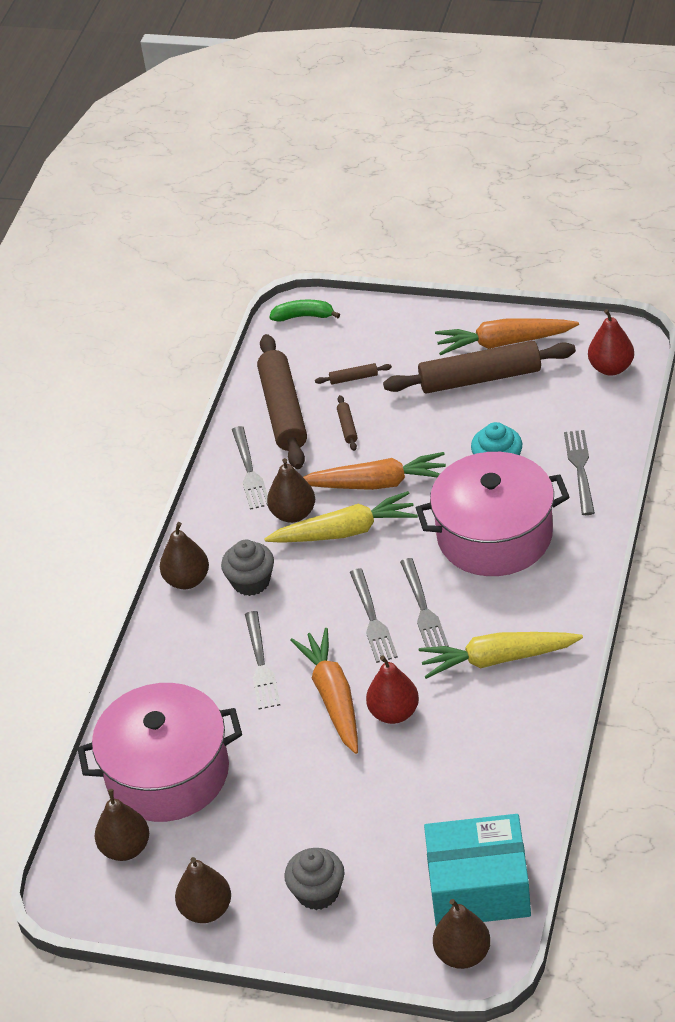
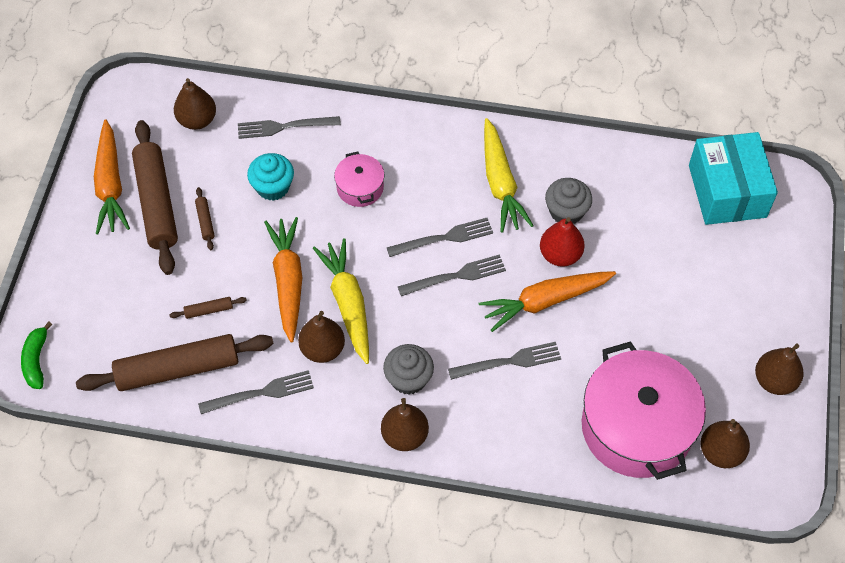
camera: 100 degrees left, 15 degrees up
grey cupcake [284,848,344,910] -> grey cupcake moved to [545,178,592,224]
brown rolling pin [315,363,392,384] -> brown rolling pin moved to [195,187,215,250]
pink pot [416,452,570,576] -> pink pot [334,151,384,207], size x0.46
brown pear [433,899,491,969] -> brown pear moved to [174,78,216,130]
red pear [588,309,634,375] -> none

